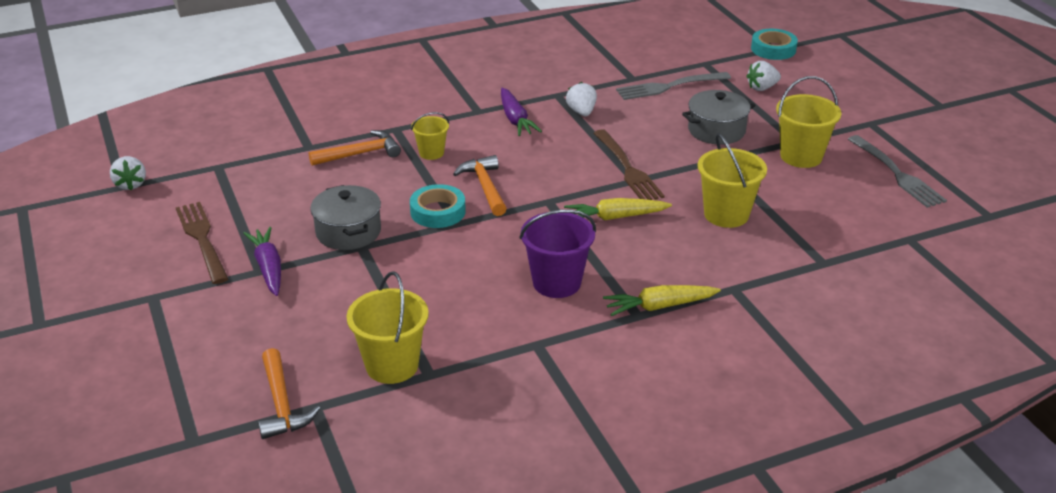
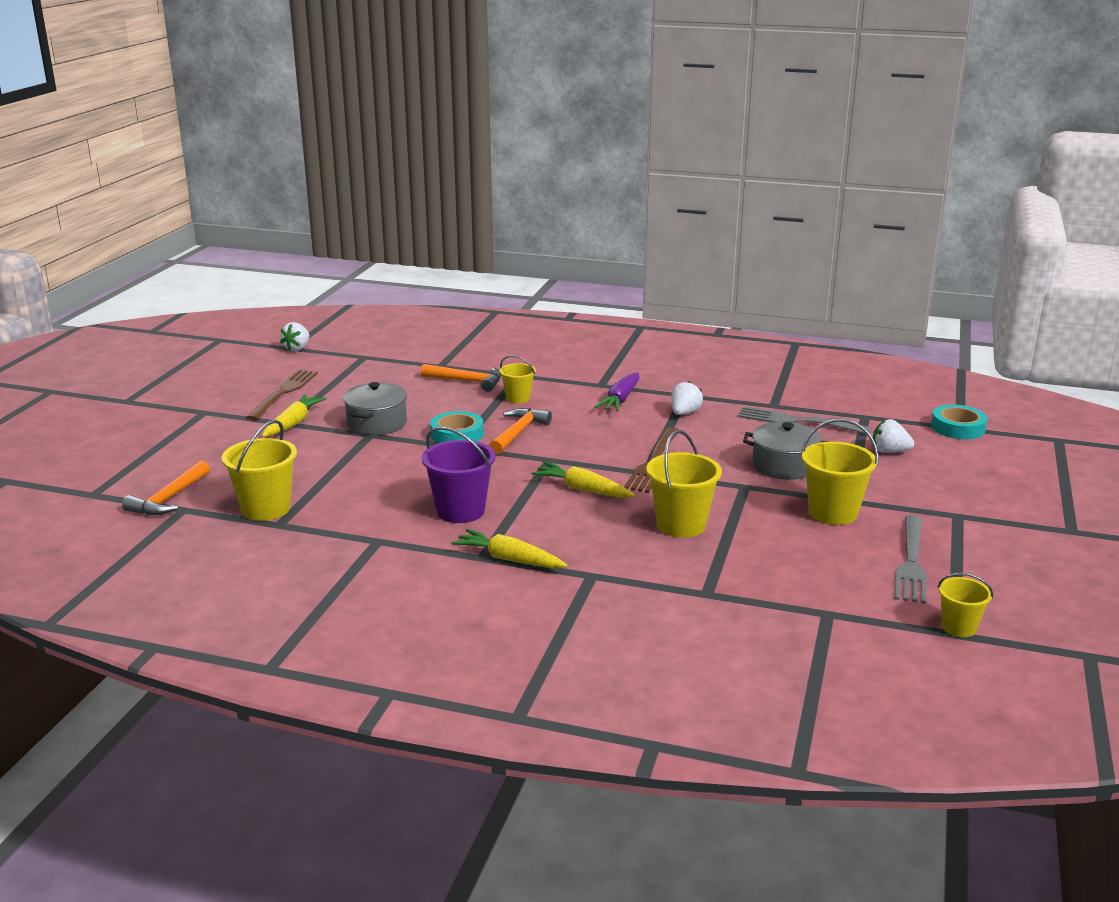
camera: 40 degrees right, 10 degrees down
purple carrot [243,227,281,296] -> yellow carrot [262,394,327,437]
none -> yellow bucket [938,573,993,637]

